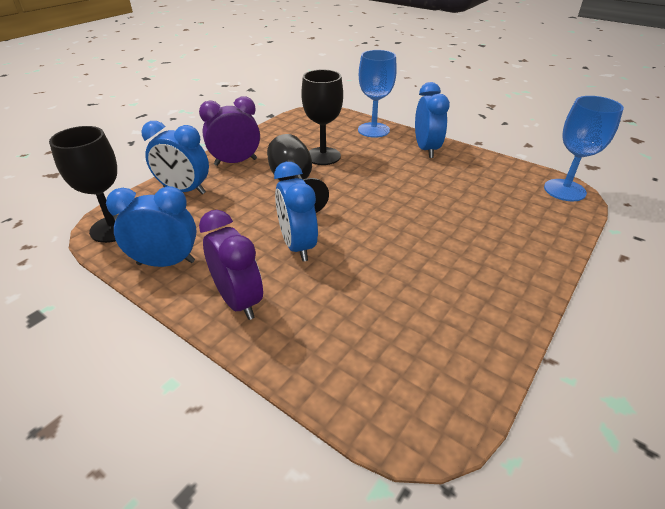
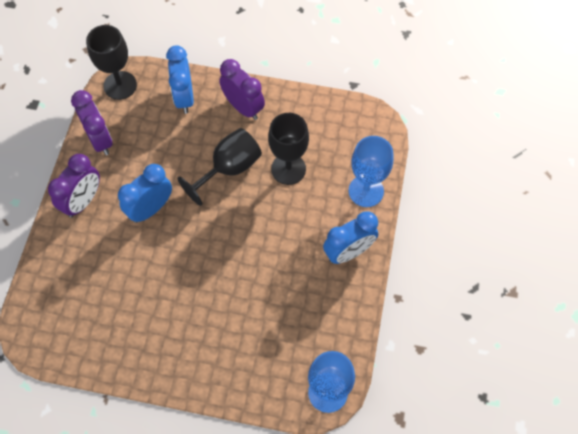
camera: 65 degrees right, 25 degrees up
blue clock [106,186,197,267] -> purple clock [71,90,113,155]

